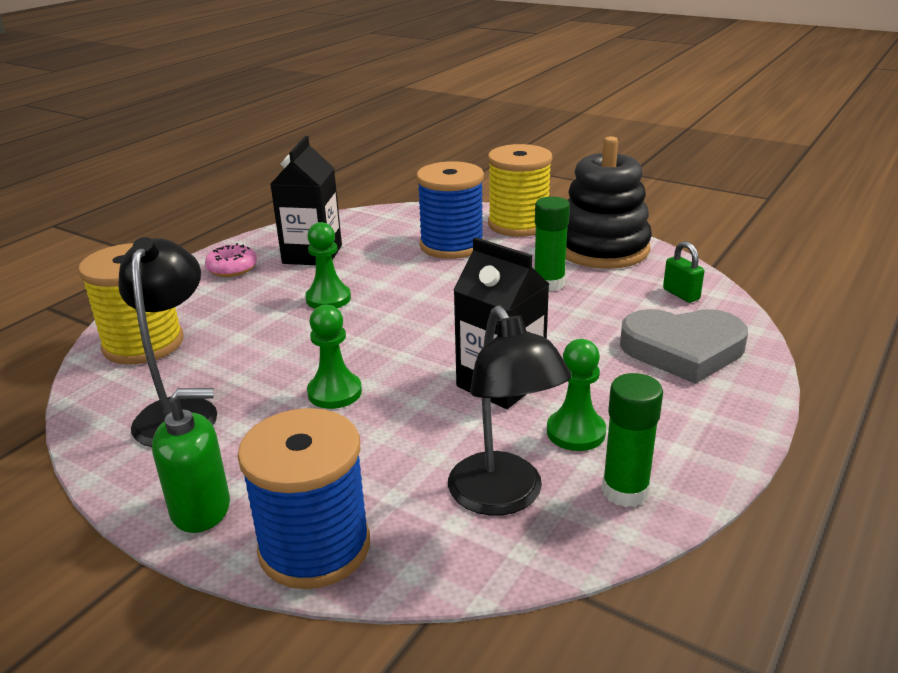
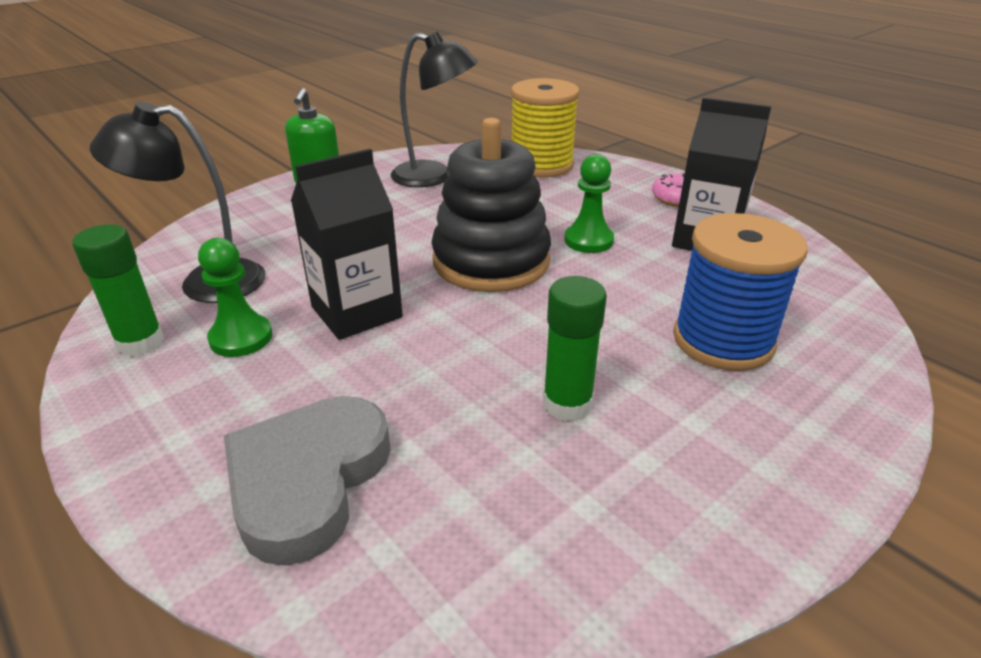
camera: 105 degrees right, 5 degrees up
blue spool [237,408,370,589] -> none
green pawn [307,305,362,409] -> none
yellow spool [488,144,552,237] -> none
black stacking toy [566,136,652,269] -> black stacking toy moved to [431,118,551,292]
green padlock [663,241,705,303] -> none

